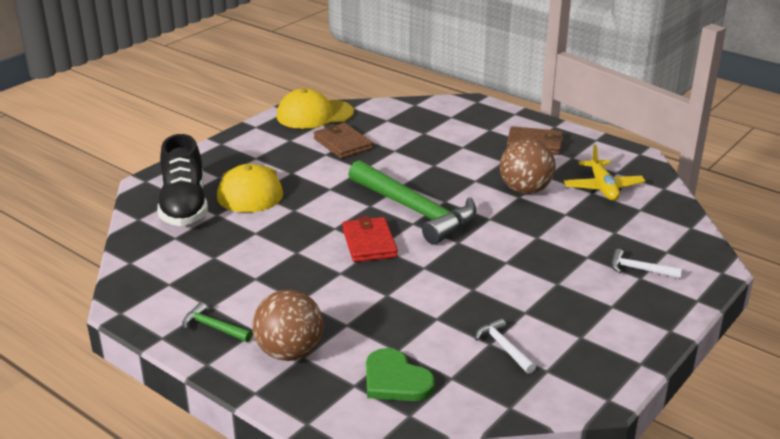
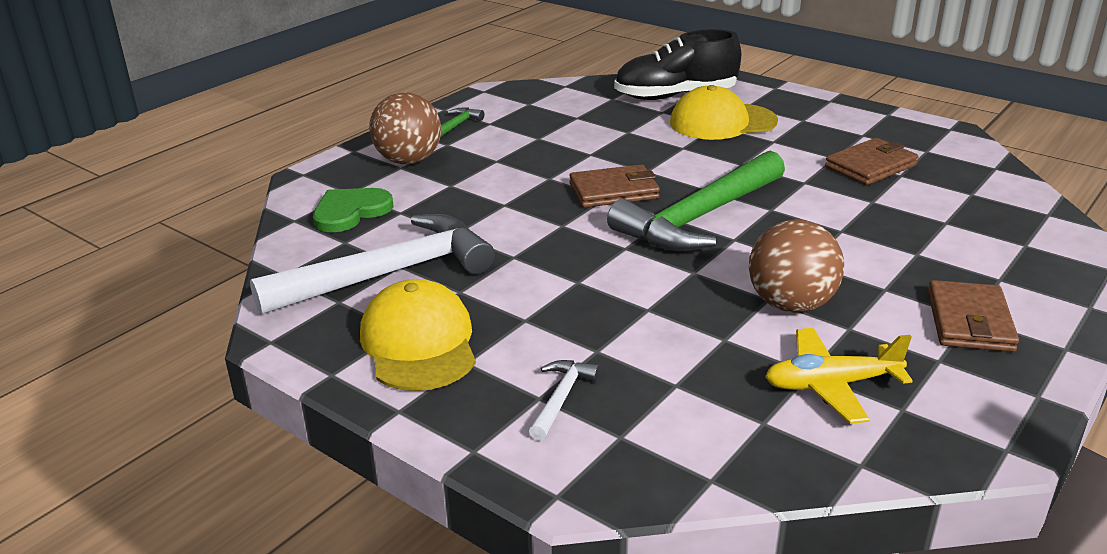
camera: 90 degrees right, 0 degrees up
yellow cap [277,88,354,129] -> yellow cap moved to [360,279,476,391]
red wallet [342,216,398,262] -> brown wallet [569,164,660,208]
white hammer [475,318,536,374] -> white hammer [250,214,495,315], size x2.38

